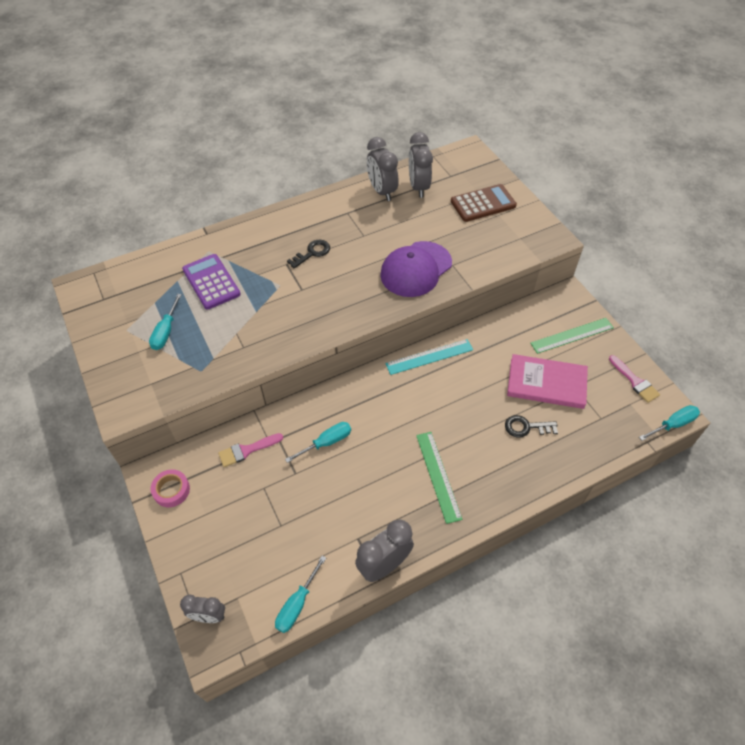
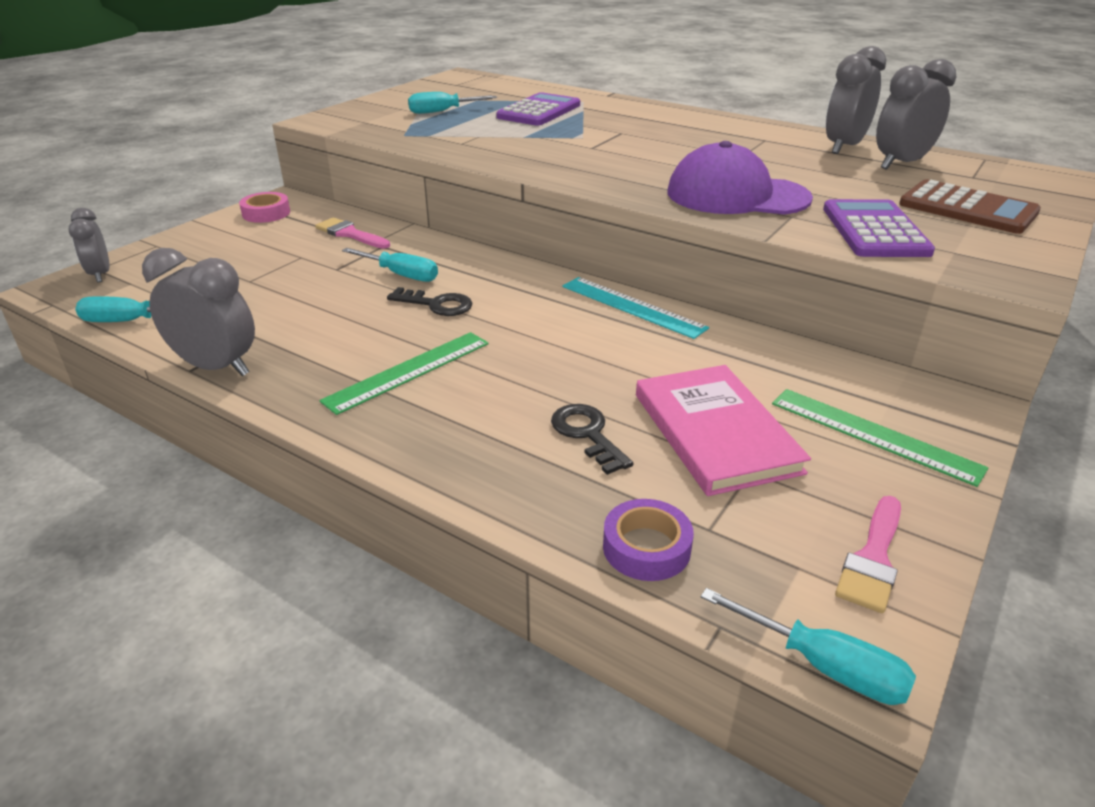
camera: 60 degrees right, 20 degrees down
black key [287,240,330,269] -> black key moved to [387,287,473,316]
none -> purple tape [603,499,694,581]
none -> purple calculator [823,199,935,257]

